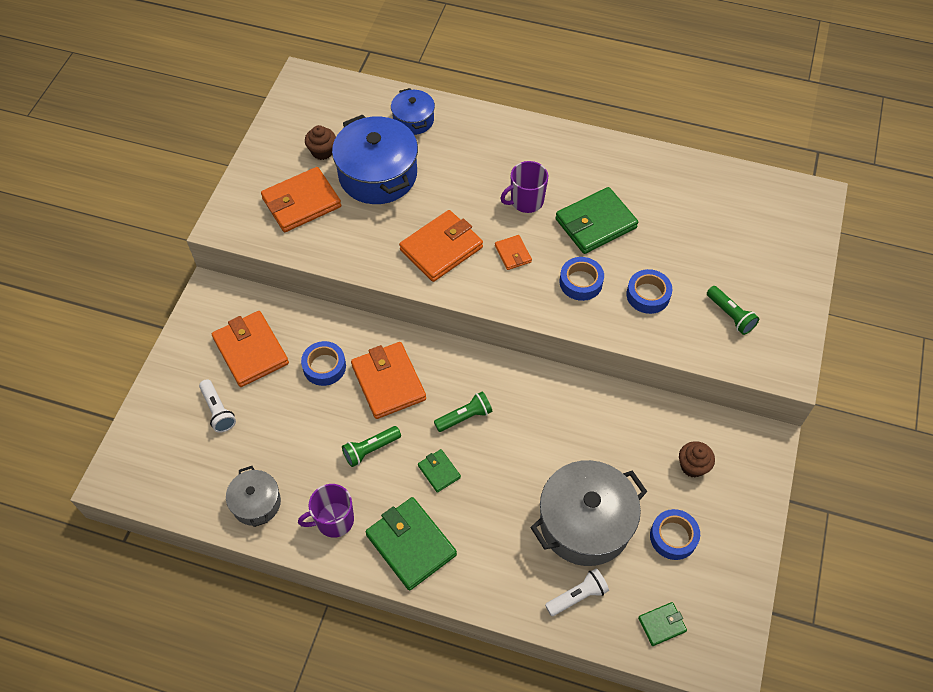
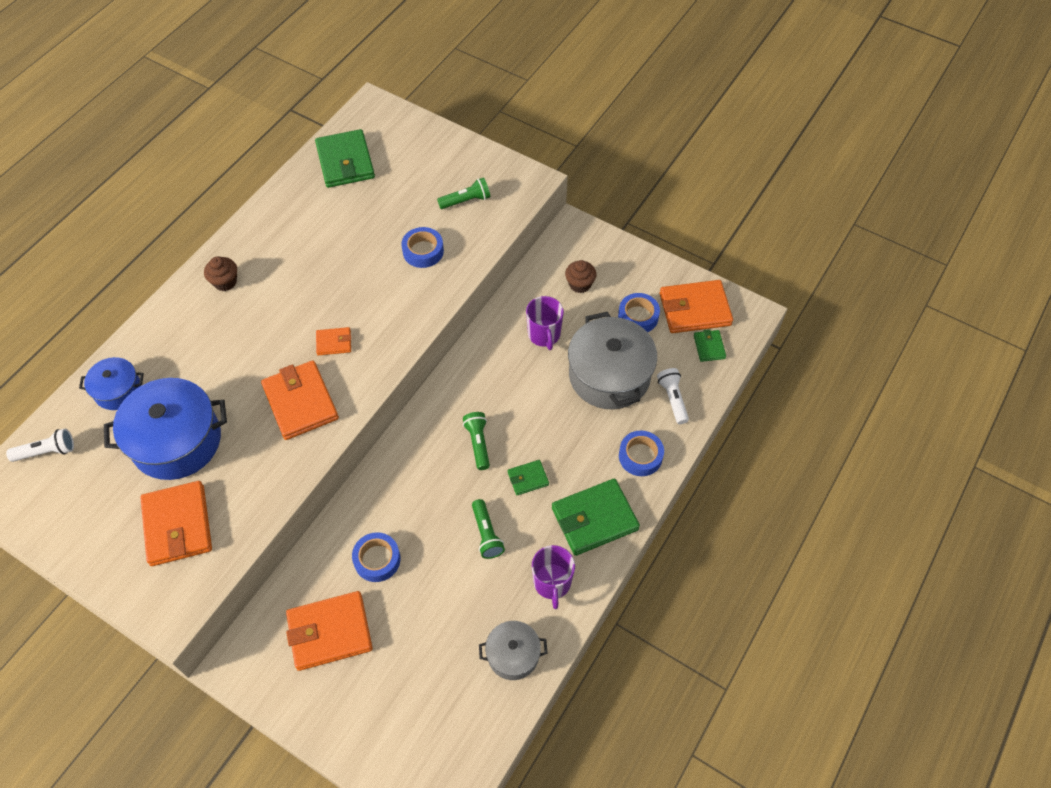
camera: 75 degrees left, 0 degrees up
white flashlight [199,379,236,433] -> white flashlight moved to [6,429,74,462]
brown cupcake [305,125,336,160] -> brown cupcake moved to [204,256,237,291]
orange wallet [351,342,426,419] -> orange wallet moved to [660,280,733,333]
purple mug [500,161,548,213] -> purple mug moved to [526,296,564,350]
green wallet [555,187,638,254] -> green wallet moved to [315,129,375,188]
blue tape [560,257,604,301] -> blue tape moved to [619,431,664,476]

